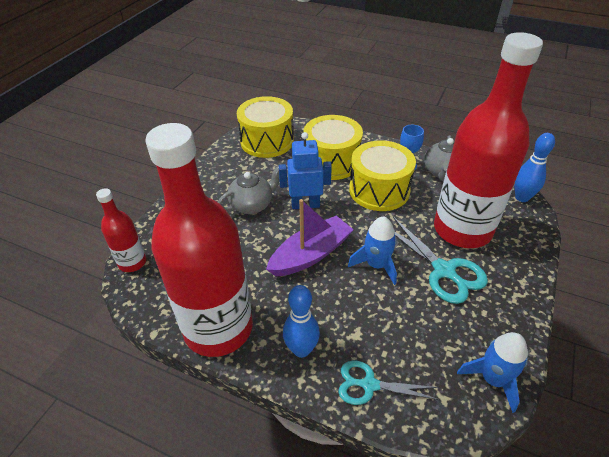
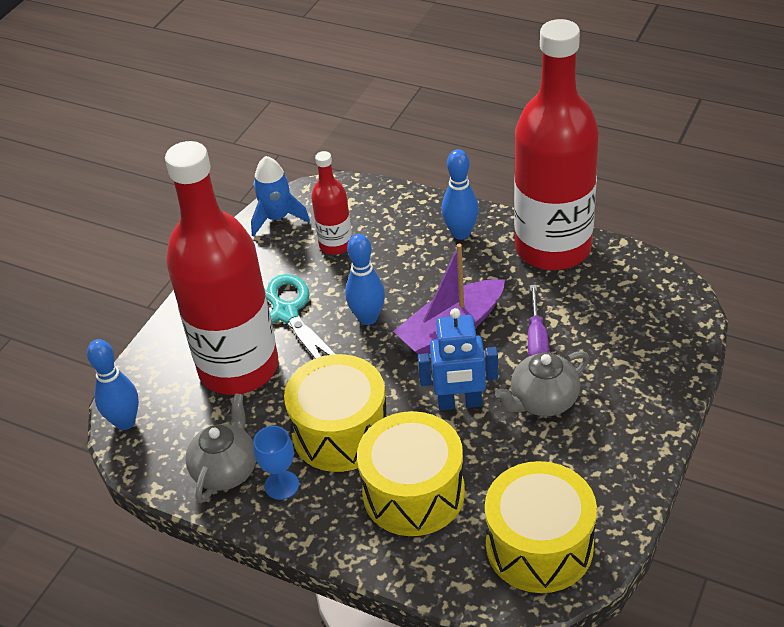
camera: 175 degrees left, 0 degrees up
red bottle [96,188,146,272] -> red bottle moved to [311,151,352,255]
turquoise scissors [338,361,439,405] -> none
blue rocket [348,217,397,285] -> blue bowling pin [345,234,385,325]
none -> purple screwdriver [528,285,549,356]

